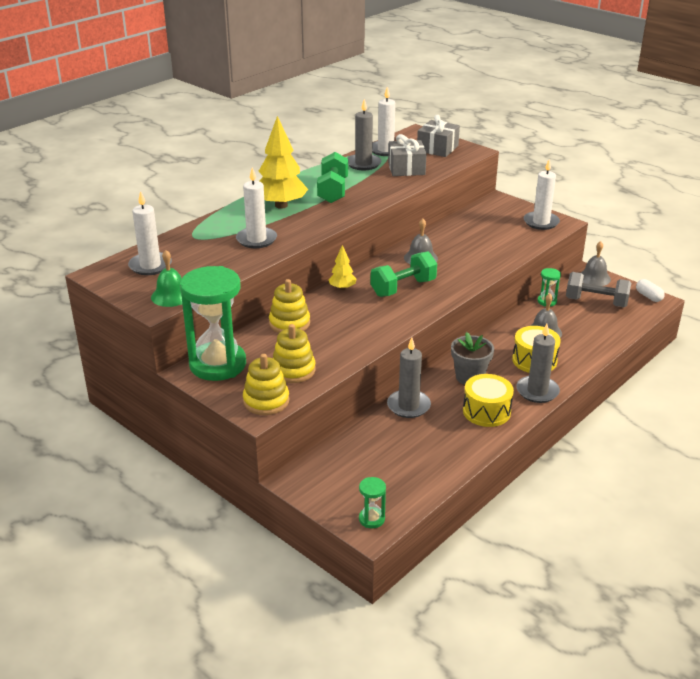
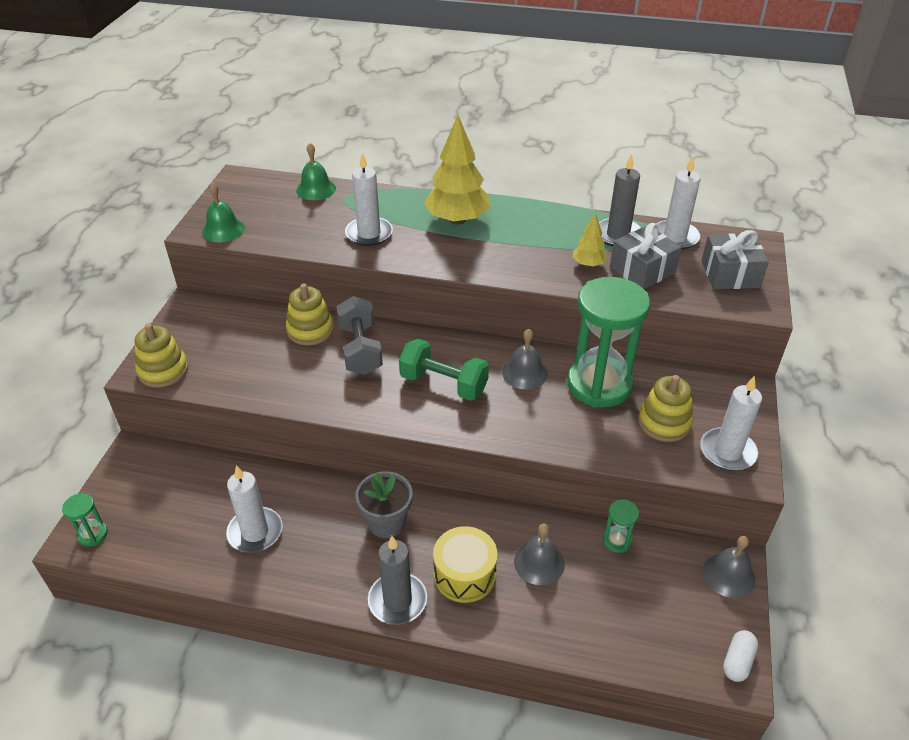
camera: 60 degrees right, 10 degrees up
white candle [128,191,172,275] -> white candle moved to [226,465,283,553]
green hourglass [180,266,246,381] -> green hourglass moved to [567,277,650,408]
yellow stacking toy [272,324,316,383] -> yellow stacking toy moved to [638,375,693,442]
green dumbbell [317,152,348,203] -> none
yellow tree [328,245,356,290] -> yellow tree moved to [573,213,608,267]
grey candle [387,338,431,418] -> none
yellow drum [463,374,514,427] -> none
grey dumbbell [566,272,631,307] -> grey dumbbell moved to [336,296,383,375]
none -> green bell [296,143,336,200]

